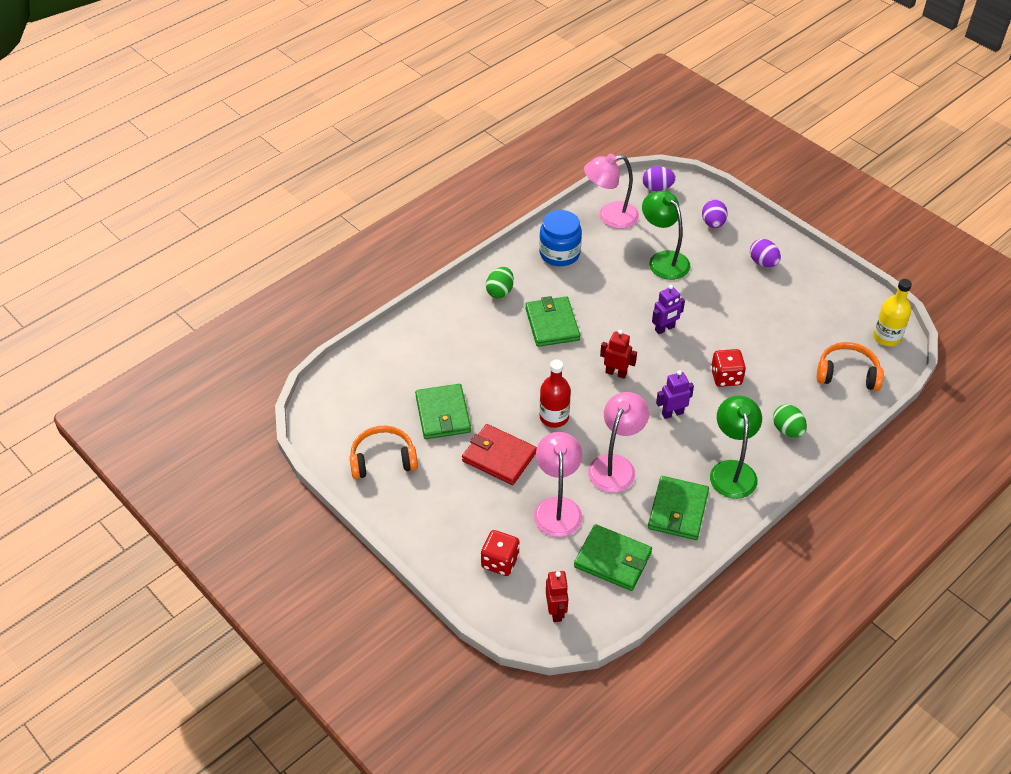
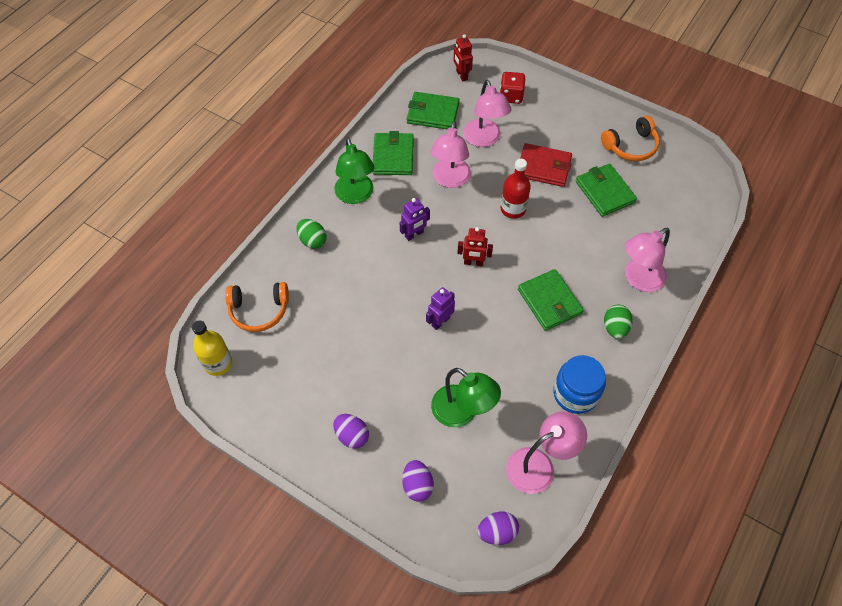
camera: 165 degrees right, 10 degrees up
red dice [711,349,746,387] -> none
none -> pink lamp [625,228,670,292]

